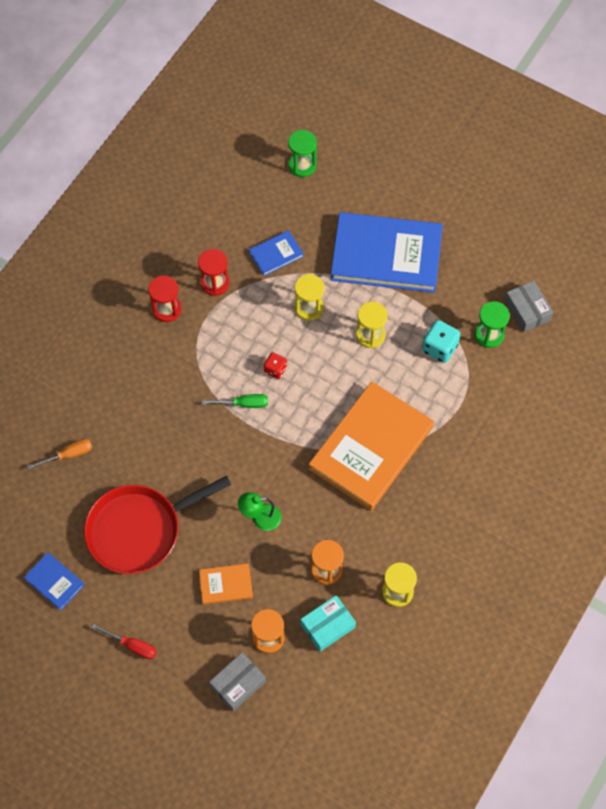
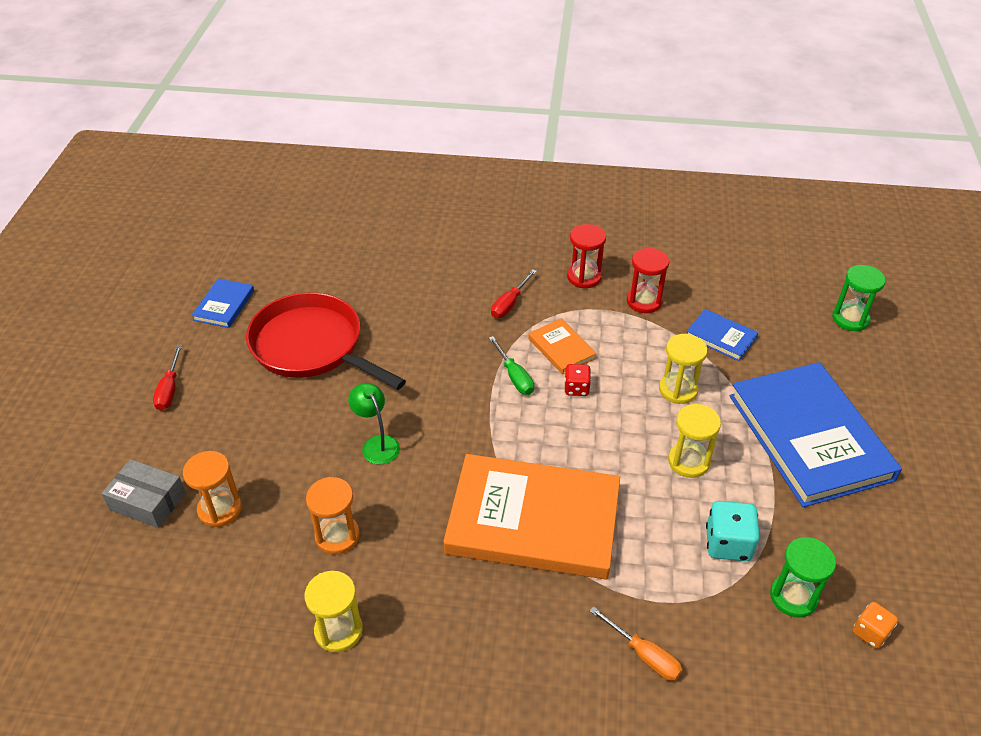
camera: 65 degrees right, 20 degrees down
orange screwdriver [27,439,92,470] -> orange screwdriver moved to [590,606,683,681]
orange book [199,563,253,605] -> orange book moved to [528,318,597,375]
turquoise box [301,595,356,652] -> none
grey box [505,281,553,333] -> orange dice [853,602,898,649]
none -> red screwdriver [491,269,537,318]

